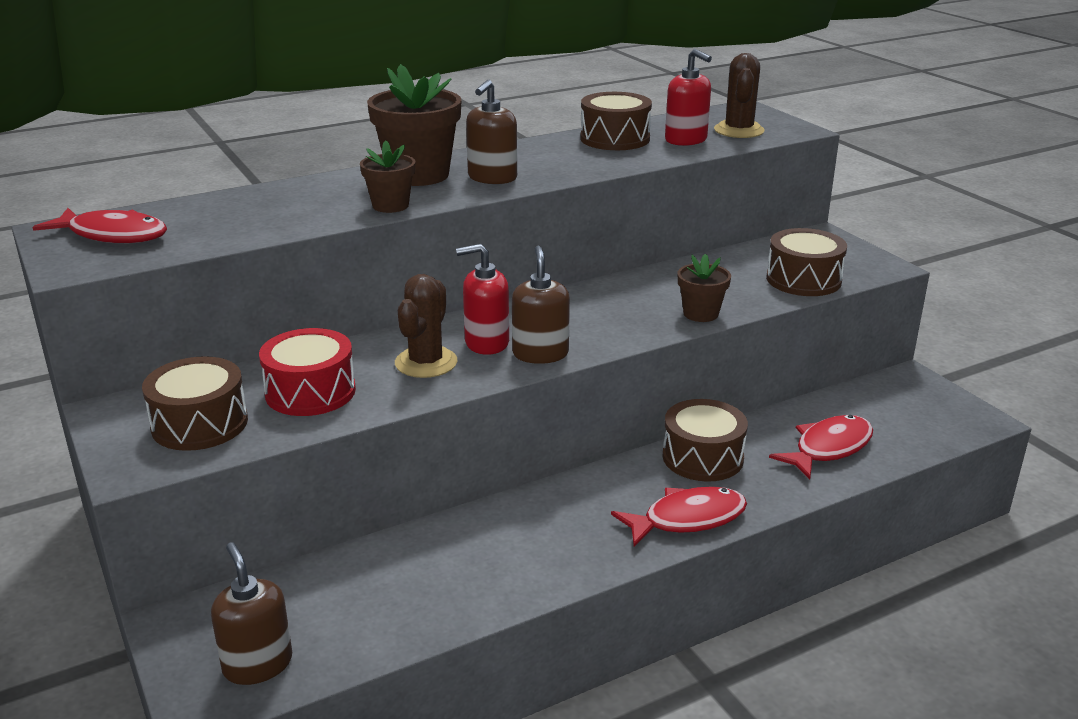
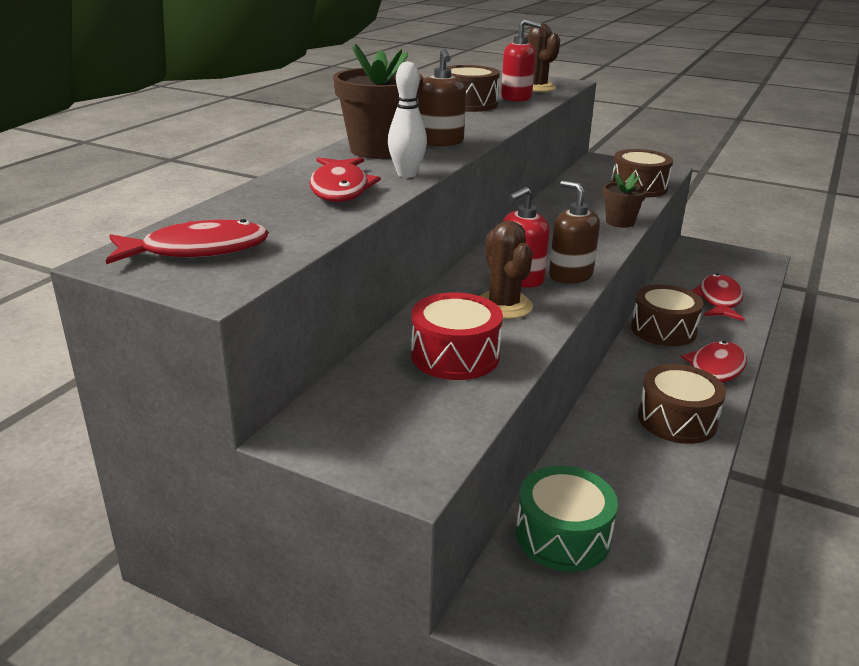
camera: 35 degrees left, 0 degrees up
brown drum [142,356,248,451] -> brown drum moved to [638,364,726,444]
brown soap dispenser [211,542,292,685] -> none
brown flower pot [360,140,415,213] -> white bowling pin [388,61,427,178]
none -> red fish [309,157,381,202]
none -> green drum [516,466,618,572]

